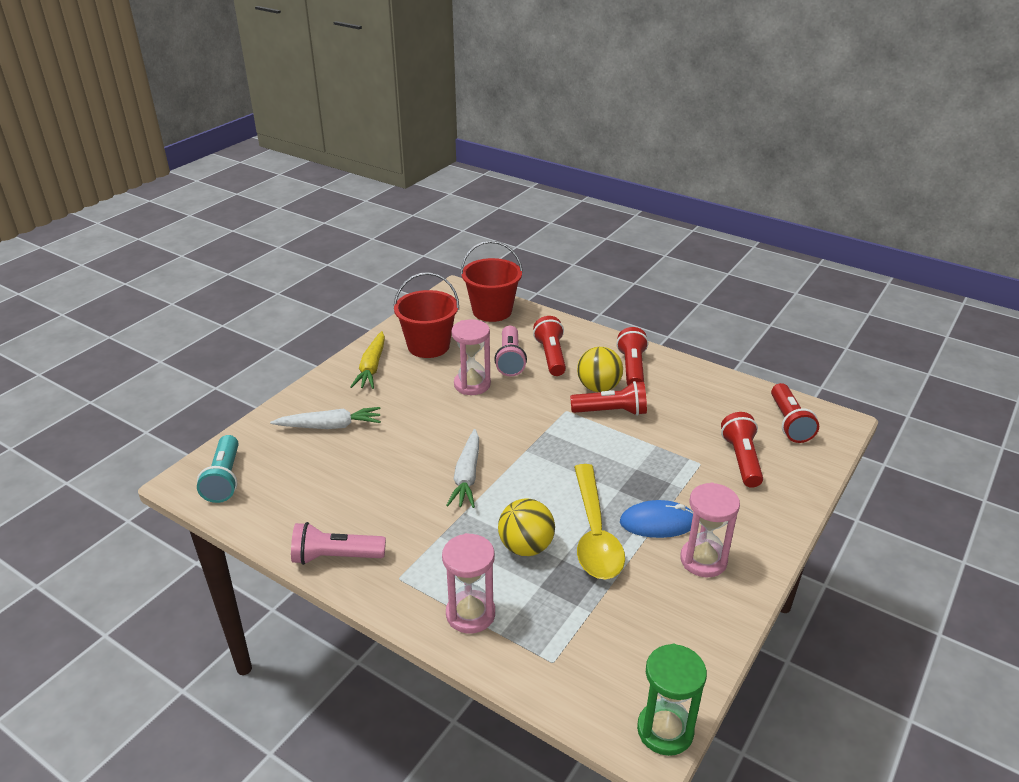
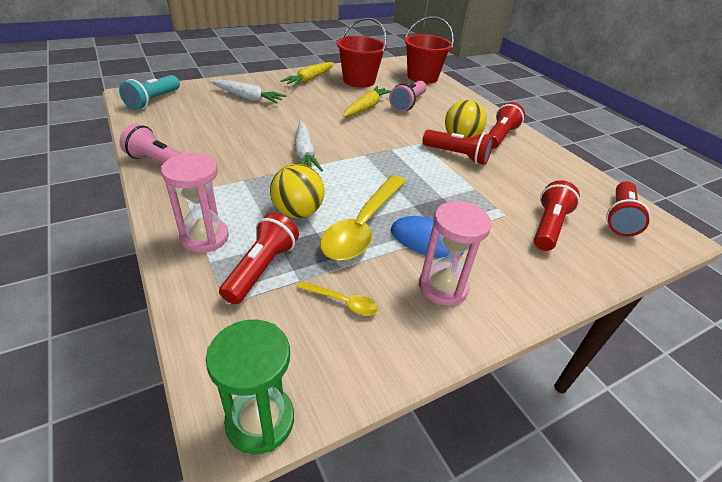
camera: 25 degrees right, 5 degrees up
white carrot [446,429,479,508] -> white carrot turned 45 degrees counterclockwise [295,121,323,172]
pink hourglass [452,319,491,395] -> yellow carrot [343,86,392,117]
red flashlight [533,316,566,376] -> red flashlight moved to [219,212,299,304]
none -> yellow spoon [297,281,378,316]

